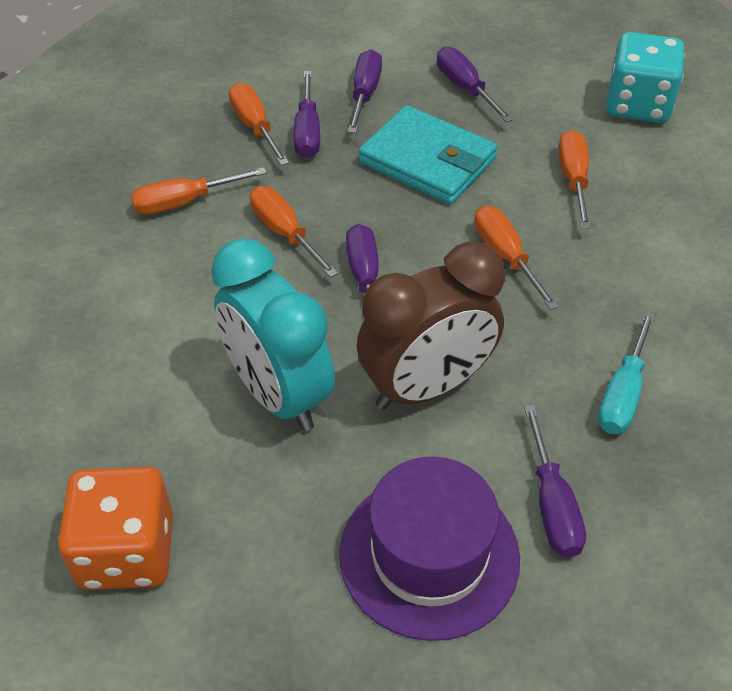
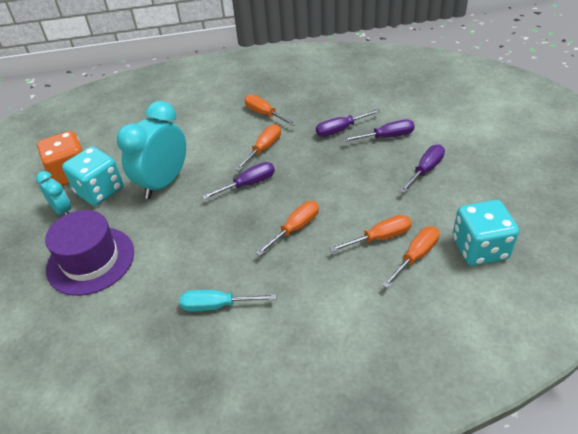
camera: 70 degrees right, 5 degrees down
orange screwdriver [229,83,289,166] -> orange screwdriver moved to [382,226,439,288]
brown clock [357,242,505,410] -> none
turquoise wallet [359,105,497,205] -> none
purple screwdriver [524,405,586,558] -> none
none -> turquoise clock [36,171,71,215]
none -> turquoise dice [62,146,123,206]

